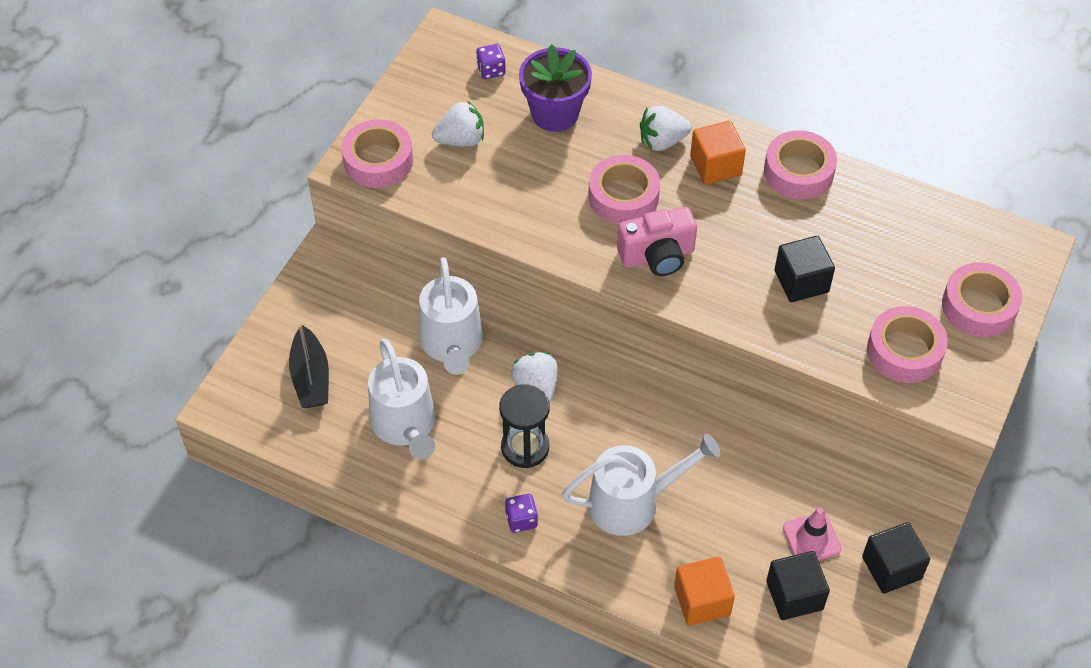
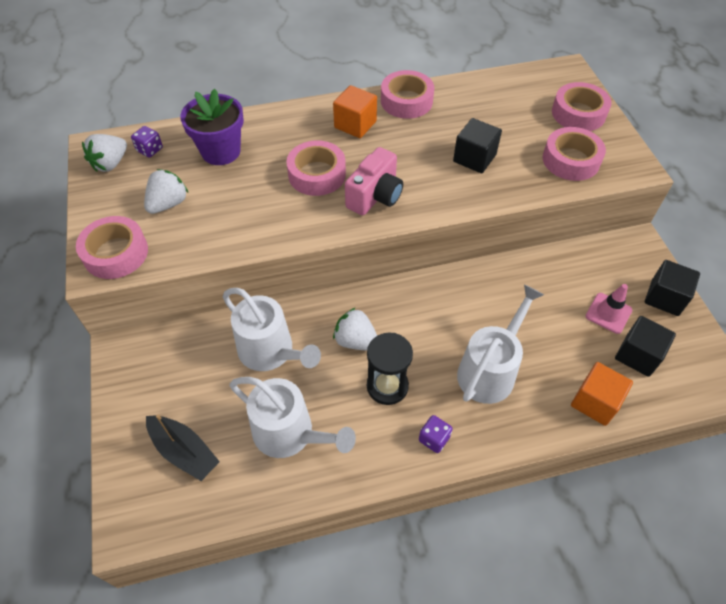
camera: 40 degrees left, 0 degrees up
white strawberry [640,106,692,151] -> white strawberry moved to [82,134,127,172]

